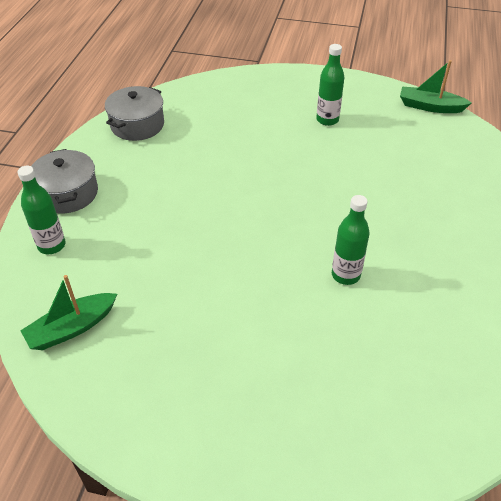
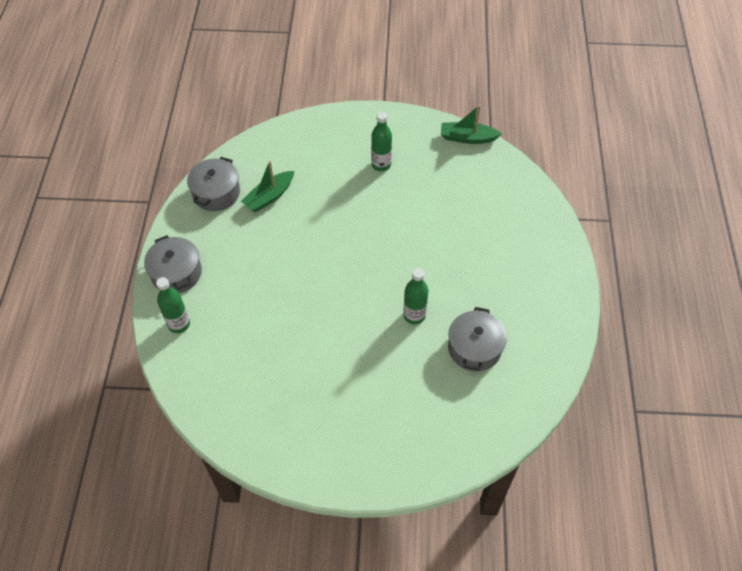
camera: 10 degrees left, 10 degrees up
green boat [20,275,117,350] -> green boat moved to [241,161,294,212]
none -> grey pot [448,307,507,371]

